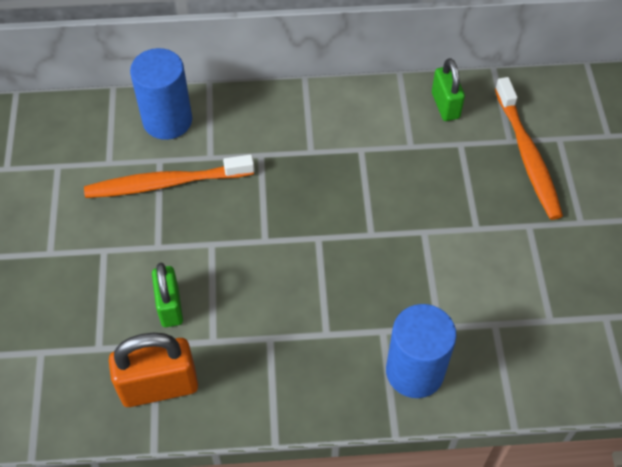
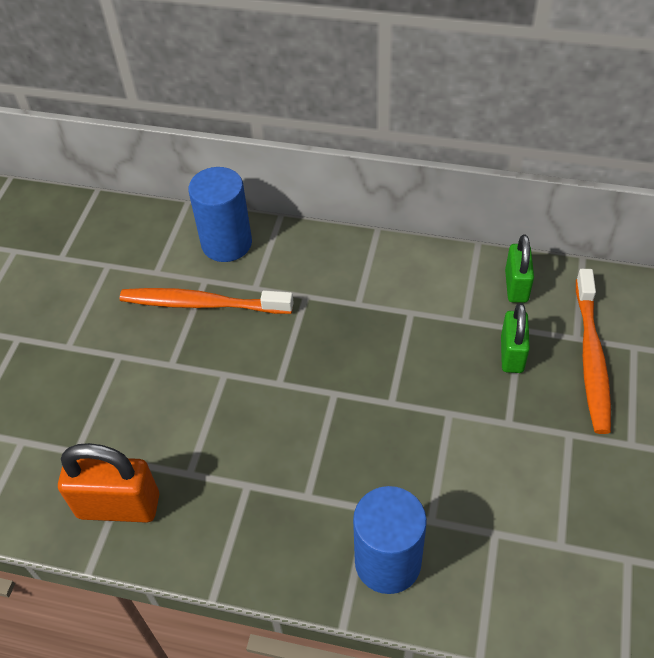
camera: 20 degrees right, 5 degrees down
green padlock [152,262,183,327] -> green padlock moved to [501,303,530,373]

